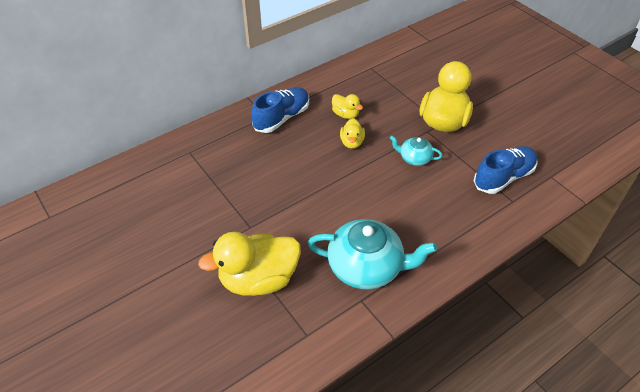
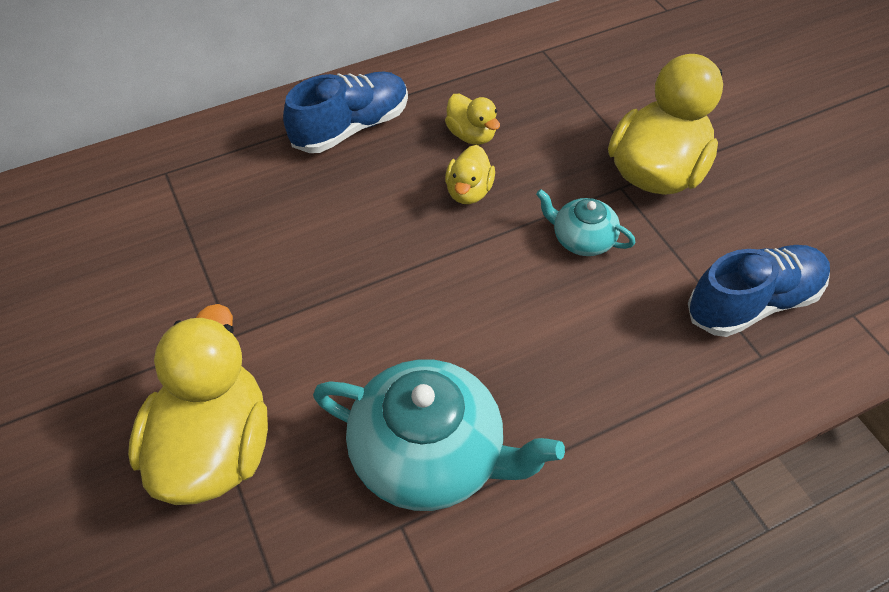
camera: 10 degrees right, 5 degrees up
yellow duck [198,232,301,296] -> yellow duck turned 105 degrees clockwise [128,304,268,505]

